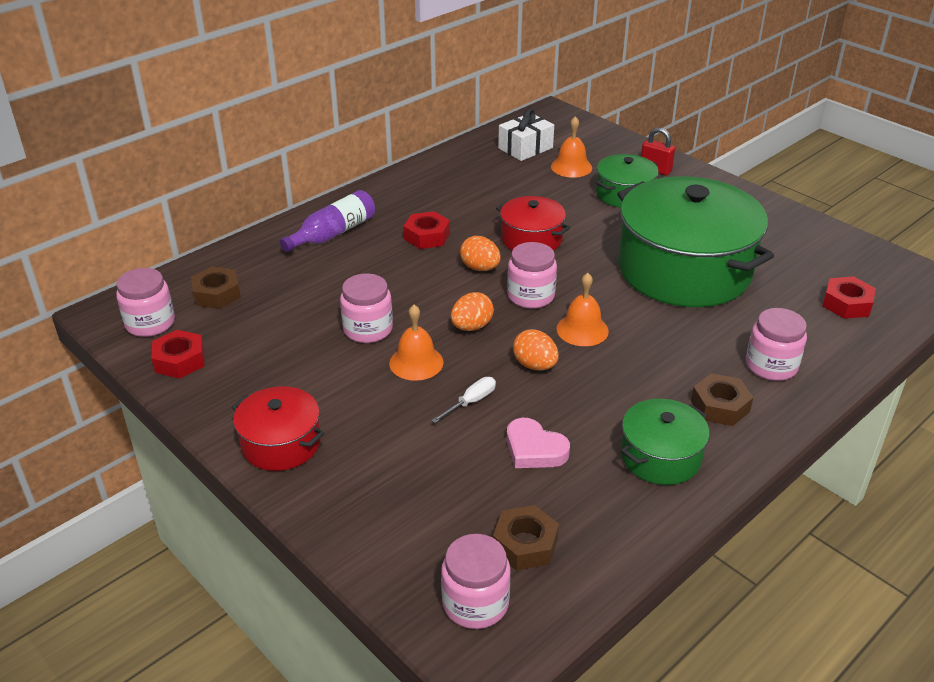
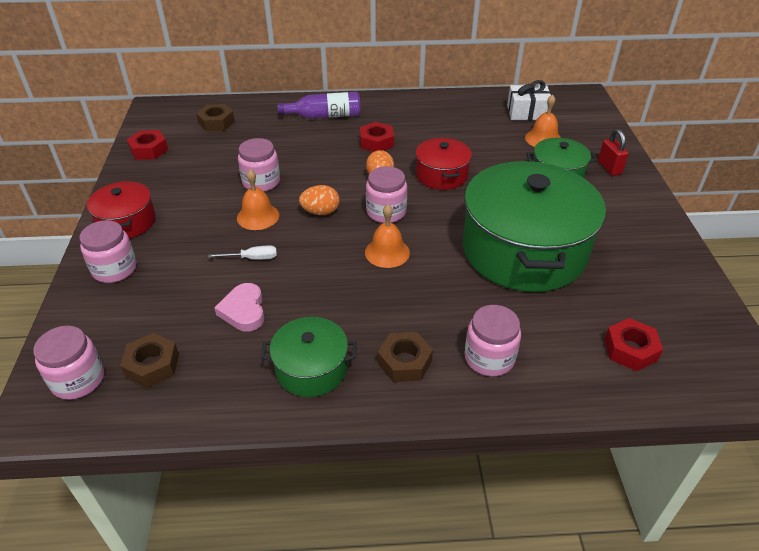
camera: 40 degrees right, 5 degrees up
pink jar [116,268,175,337] -> pink jar moved to [79,220,137,283]
orange egg [513,329,559,370] -> none

